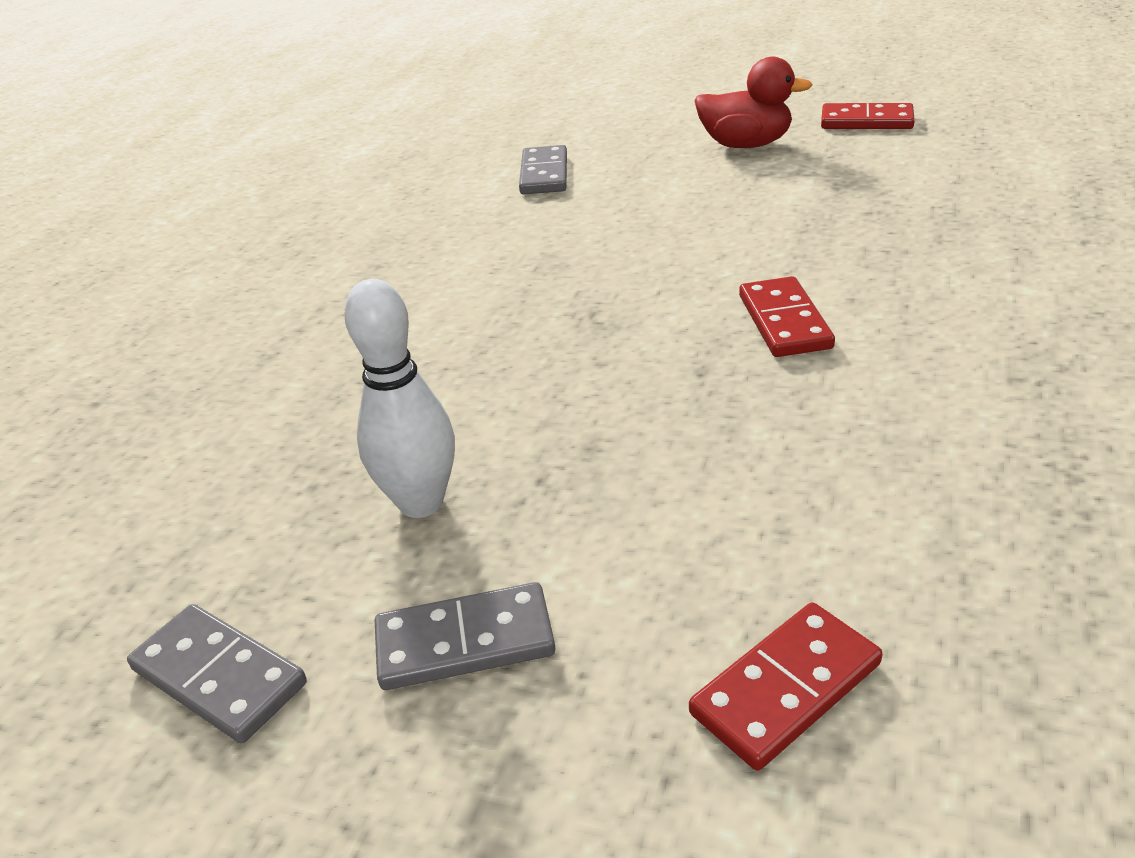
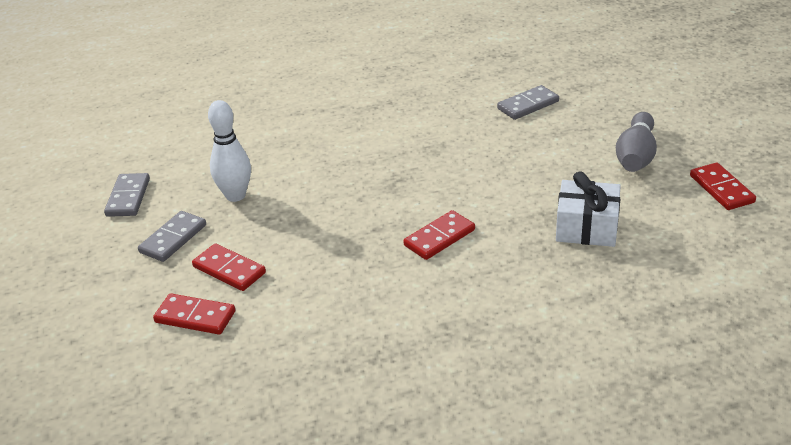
camera: 55 degrees right, 0 degrees up
grey domino [375,582,555,690] -> grey domino turned 75 degrees clockwise [138,211,206,262]
red duck [694,57,813,148] -> grey bowling pin [616,112,657,172]
none -> red domino [192,244,266,291]
none -> white gift [556,171,620,247]

